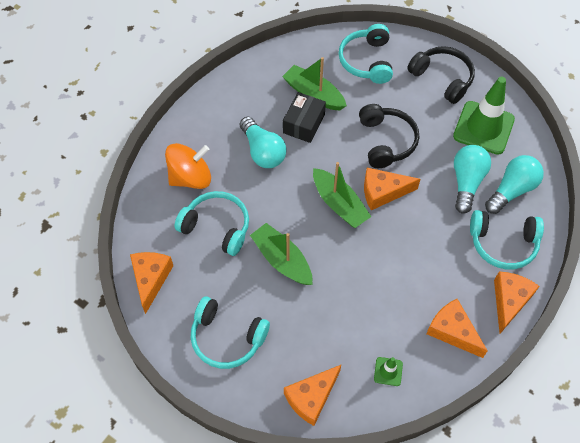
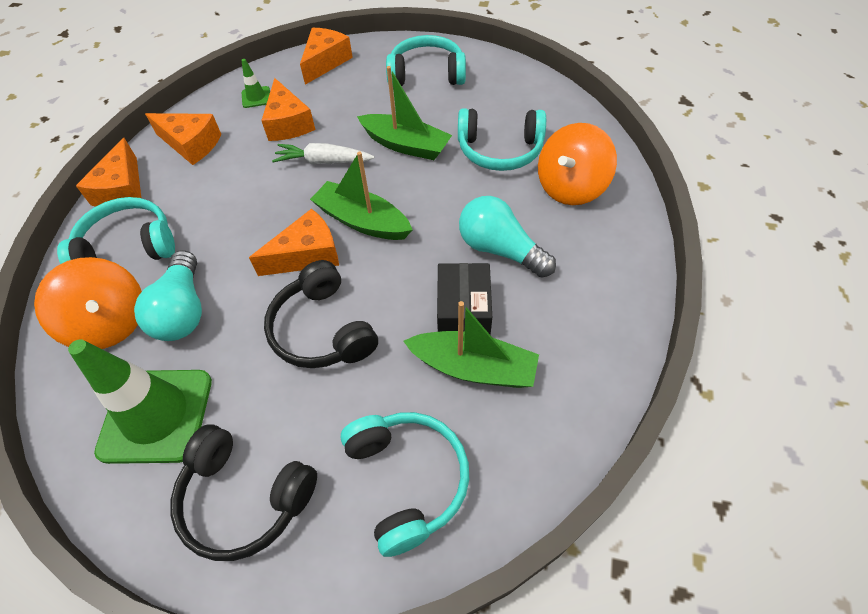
camera: 160 degrees right, 5 degrees down
orange cheese [130,252,173,314] -> orange cheese moved to [261,78,315,141]
turquoise light bulb [485,155,544,214] -> orange spinning top [34,257,142,349]
none -> white carrot [272,143,374,164]

